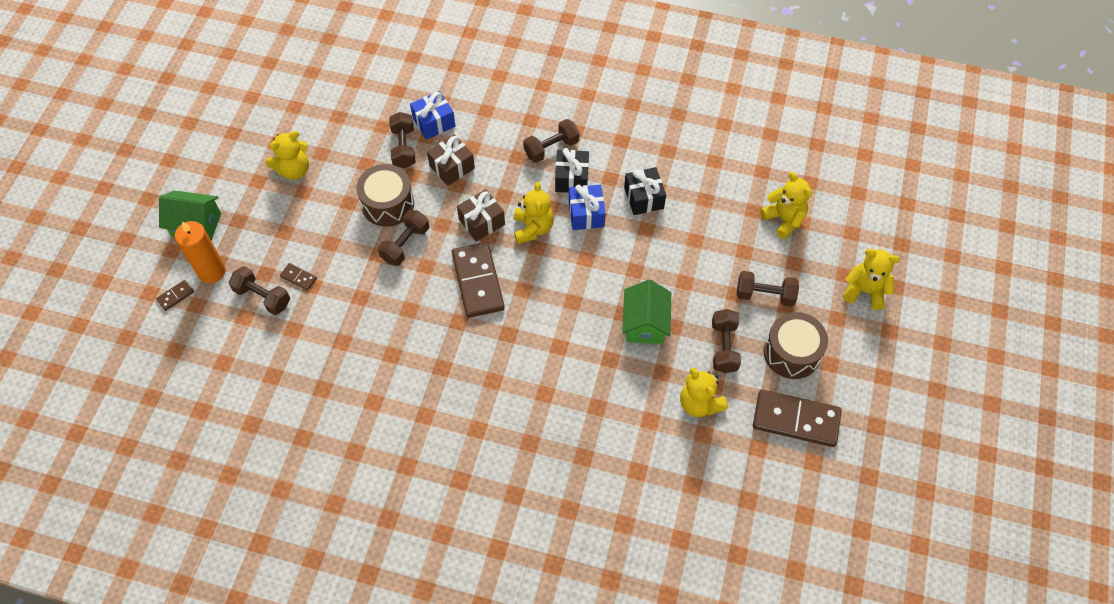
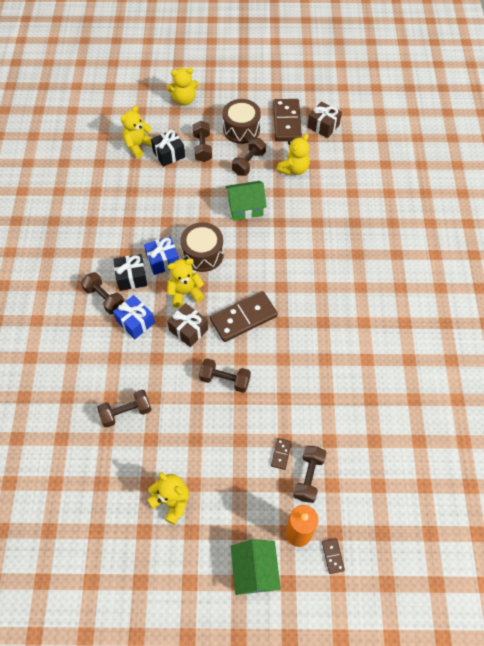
camera: 105 degrees left, 0 degrees up
brown domino [156,280,194,311] -> brown domino turned 45 degrees clockwise [322,538,345,574]
brown drum [356,164,414,227] -> brown drum moved to [181,222,224,272]
blue gift [410,91,455,140] -> blue gift moved to [113,295,155,339]
brown gift [427,135,475,186] -> brown gift moved to [307,101,342,138]
black gift [624,167,666,215] -> black gift moved to [151,130,185,167]
brown dumbbell [712,309,741,373] -> brown dumbbell turned 45 degrees counterclockwise [232,138,266,176]
yellow teddy bear [843,249,900,310] -> yellow teddy bear turned 105 degrees counterclockwise [167,67,199,106]

